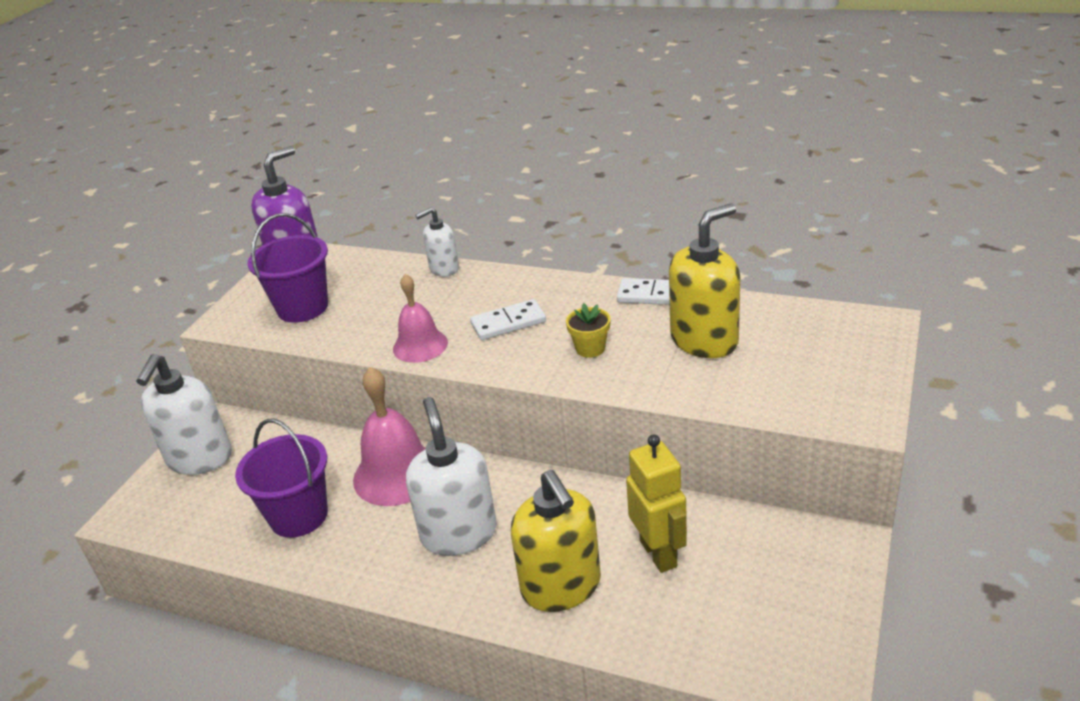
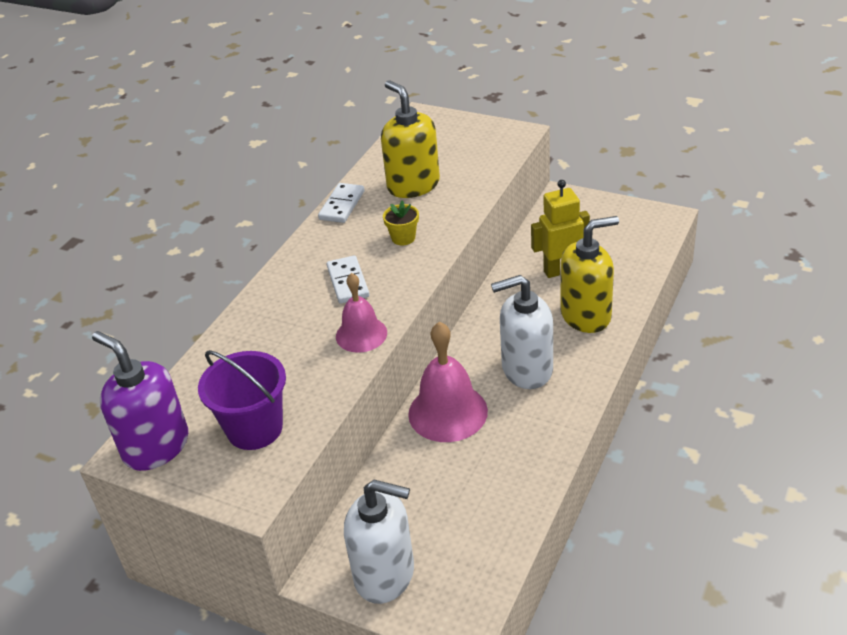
camera: 85 degrees left, 5 degrees up
purple bucket [235,418,328,538] -> none
white soap dispenser [415,207,459,277] -> none

